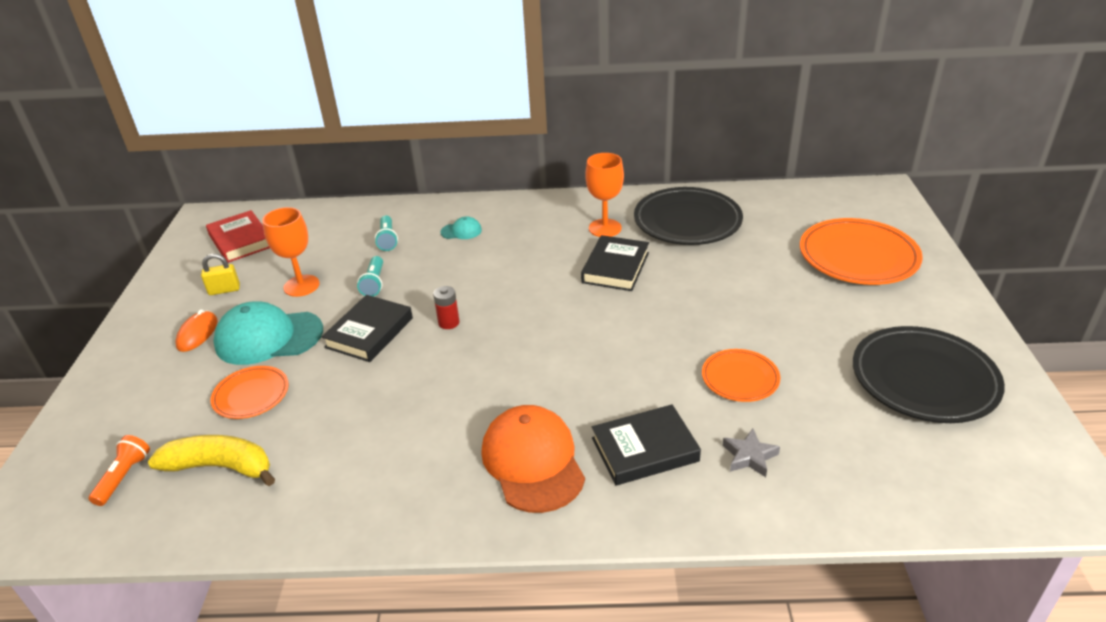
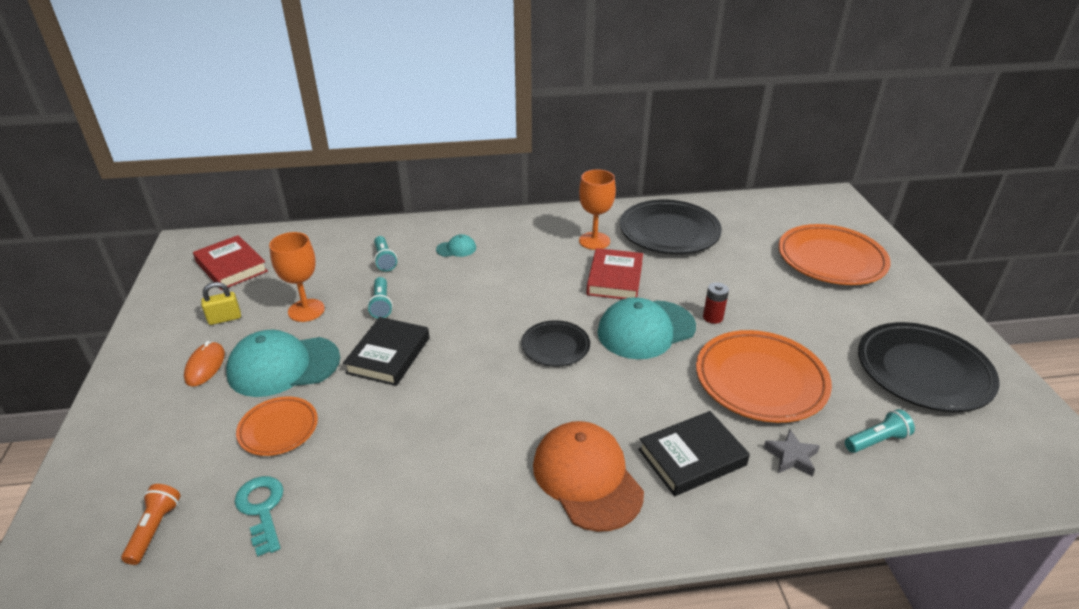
camera: 10 degrees left, 0 degrees up
yellow banana [148,435,275,486] -> turquoise key [234,476,283,557]
red battery [433,286,459,329] -> red battery moved to [703,282,729,324]
black book [581,235,649,291] -> red book [586,248,643,299]
orange plate [702,349,780,402] -> orange plate [696,330,832,423], size x1.80
none -> black plate [521,320,590,367]
none -> turquoise cap [597,297,696,359]
none -> turquoise flashlight [845,409,915,453]

